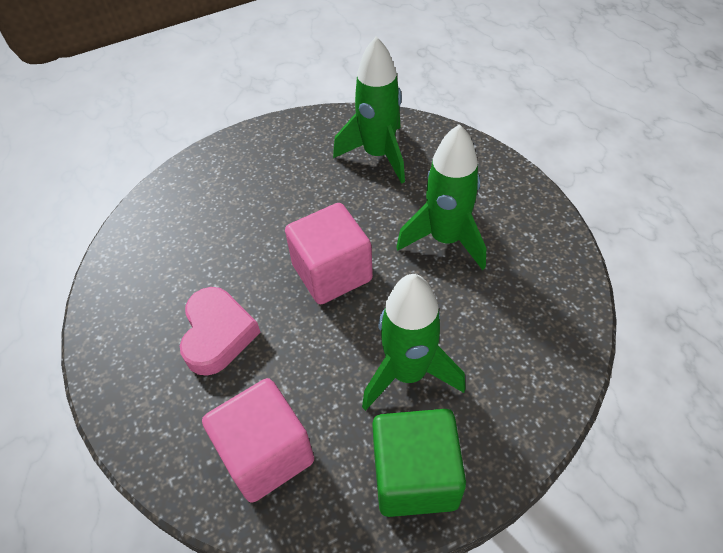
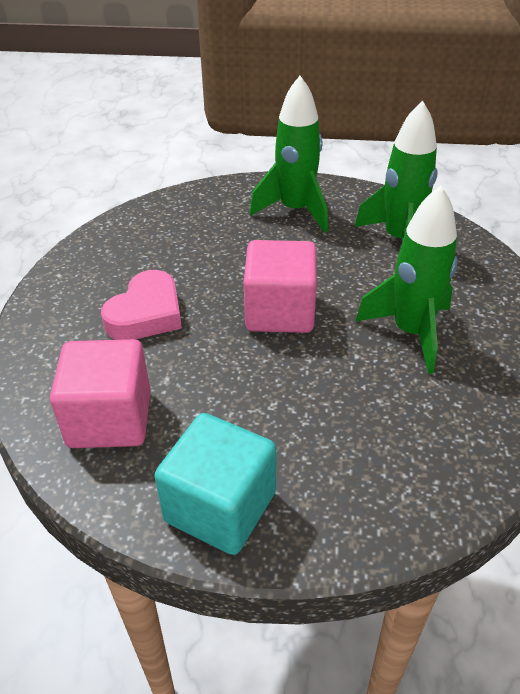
camera: 30 degrees right, 10 degrees down
green rocket [362,274,466,411] -> green rocket moved to [249,76,328,233]
green cube [372,409,466,517] -> turquoise cube [154,413,276,555]

